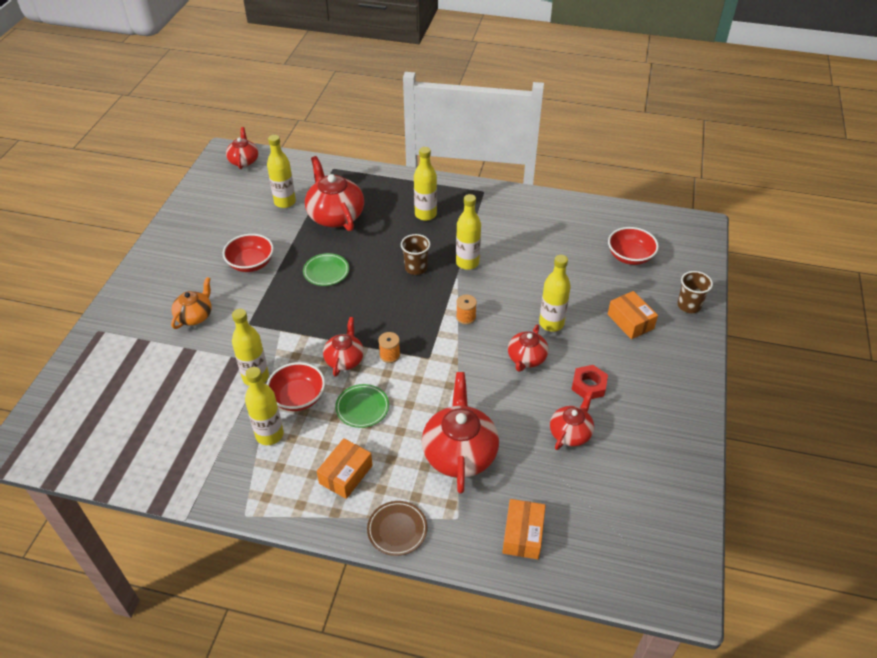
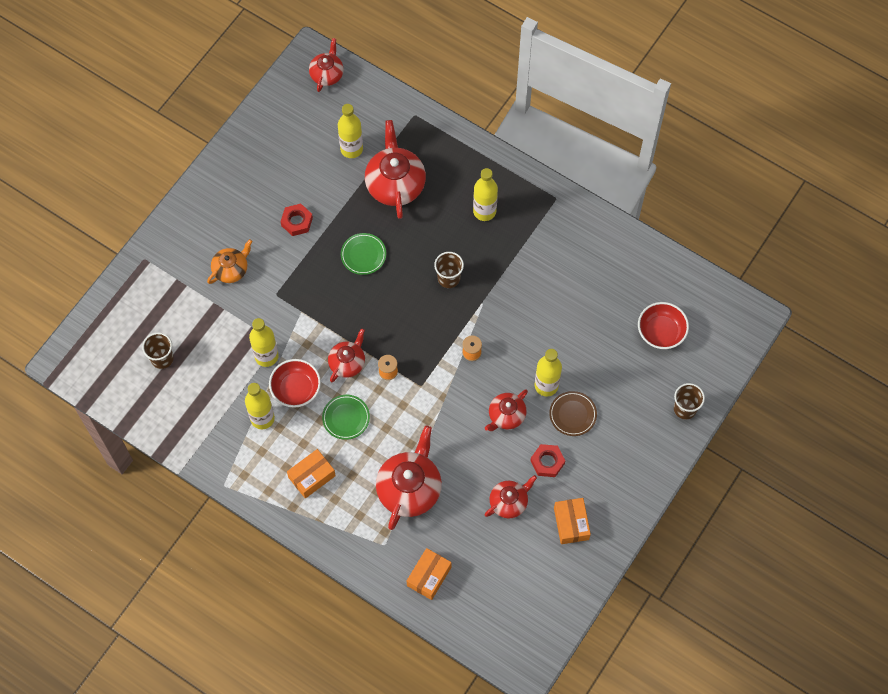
camera: 20 degrees right, 20 degrees up
red bowl [223,234,274,272] -> red nut [280,204,313,236]
brown plate [367,501,427,556] -> brown plate moved to [549,391,597,436]
yellow bottle [456,194,481,270] -> none
orange box [608,291,658,339] -> orange box moved to [554,498,591,544]
none -> brown cup [142,332,174,369]

